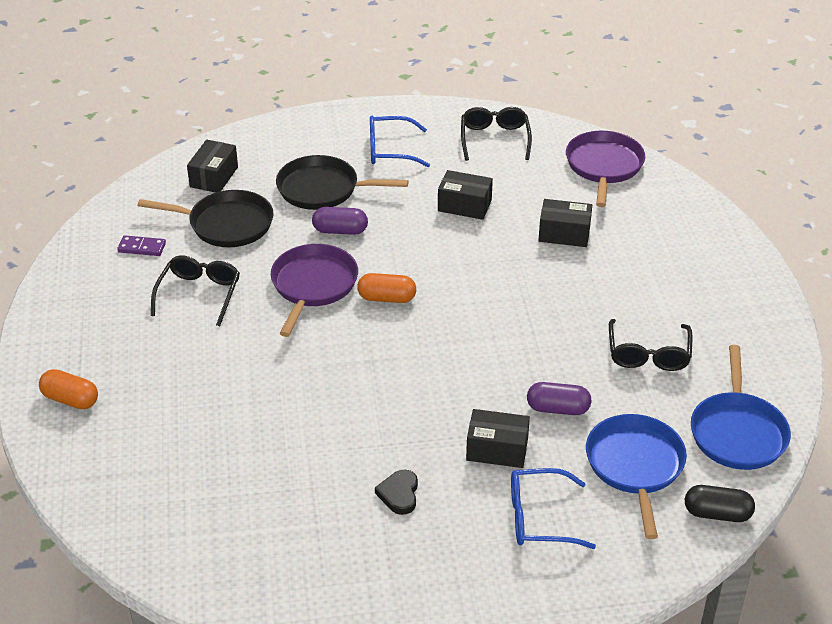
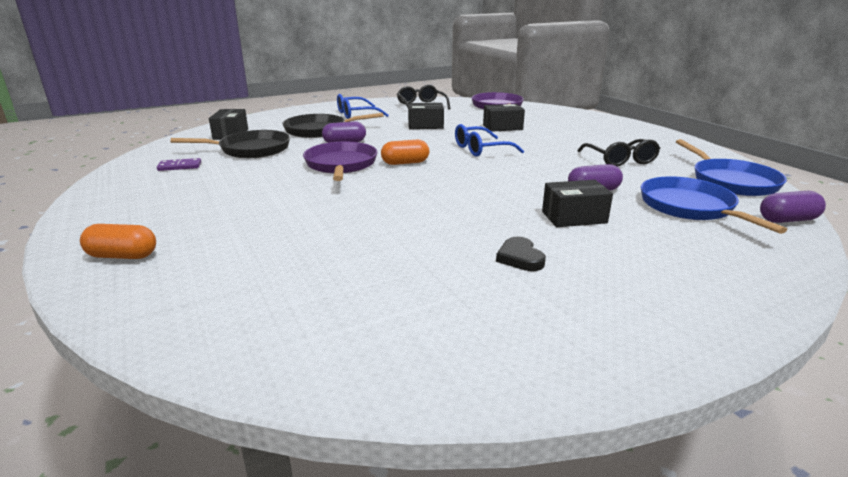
camera: 20 degrees left, 15 degrees down
black glasses [151,255,240,326] -> none
blue glasses [511,468,596,549] -> blue glasses moved to [455,124,524,157]
black capsule [685,485,755,522] -> purple capsule [760,191,826,223]

